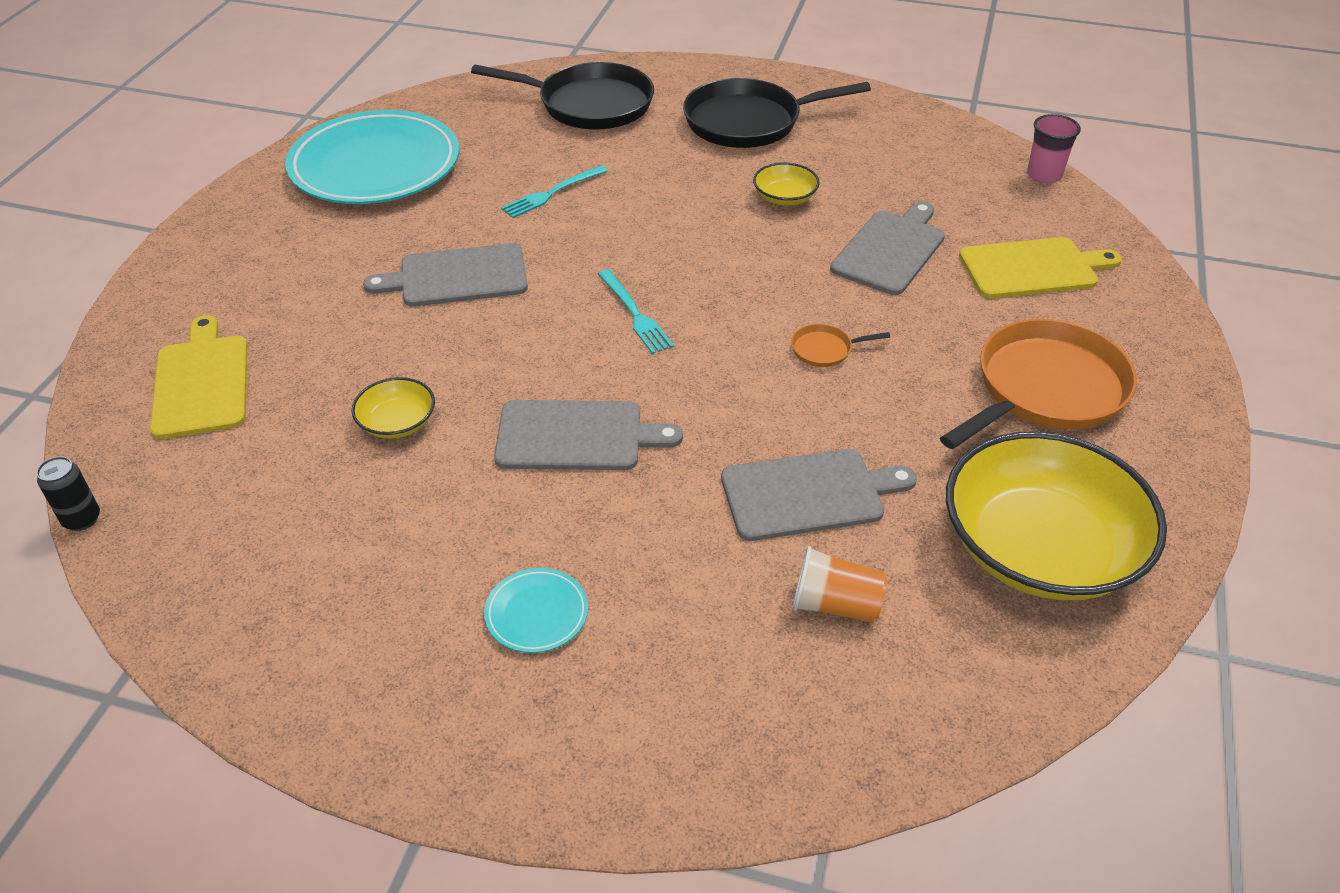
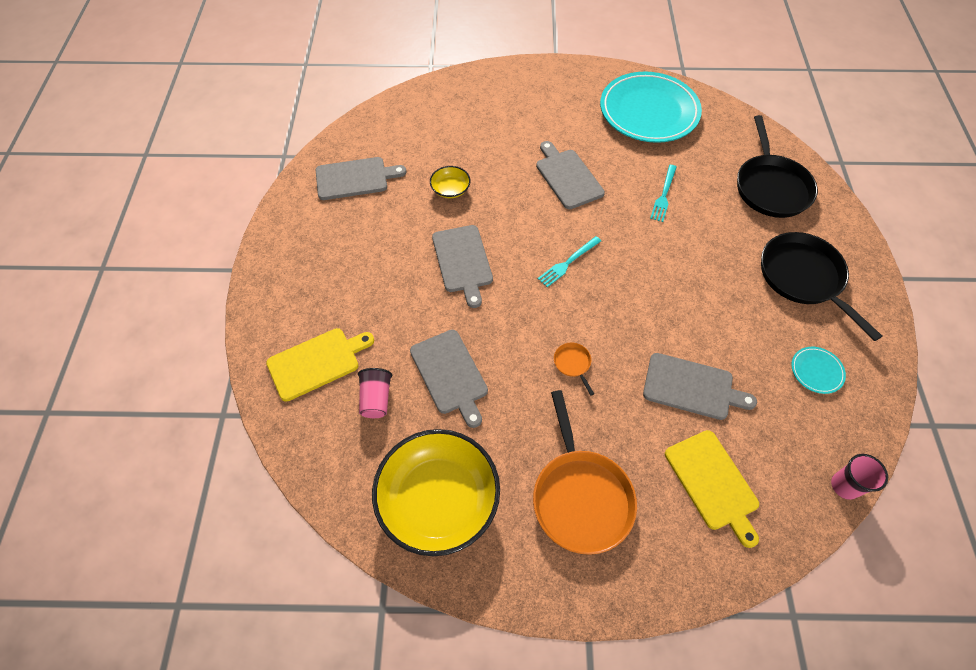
camera: 75 degrees right, 15 degrees up
black can [36,456,100,531] -> none
yellow cutting board [150,315,247,439] -> yellow cutting board moved to [266,328,374,402]
turquoise plate [484,568,588,653] -> turquoise plate moved to [791,347,846,394]
turquoise fork [501,165,608,218] -> turquoise fork turned 105 degrees counterclockwise [650,165,677,222]
yellow bowl [753,163,820,206] -> none
orange cup [793,546,887,623] -> pink cup [358,368,392,418]
orange pan [940,319,1137,449] -> orange pan turned 45 degrees clockwise [533,390,637,555]
none -> grey cutting board [316,157,407,200]

